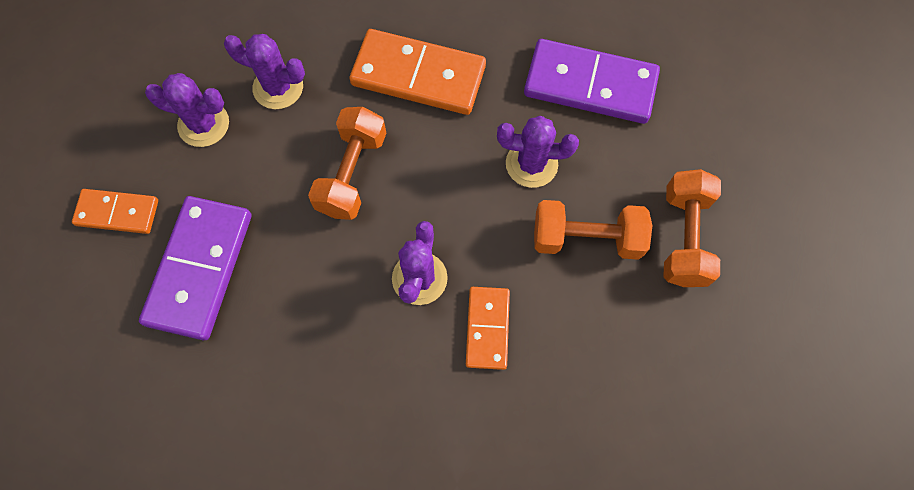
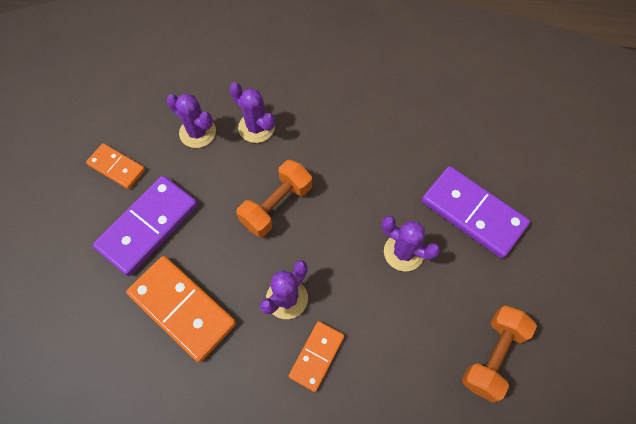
camera: 25 degrees right, 5 degrees down
orange domino [350,29,486,115] -> orange domino moved to [126,256,236,363]
orange dumbbell [534,200,653,260] -> none

